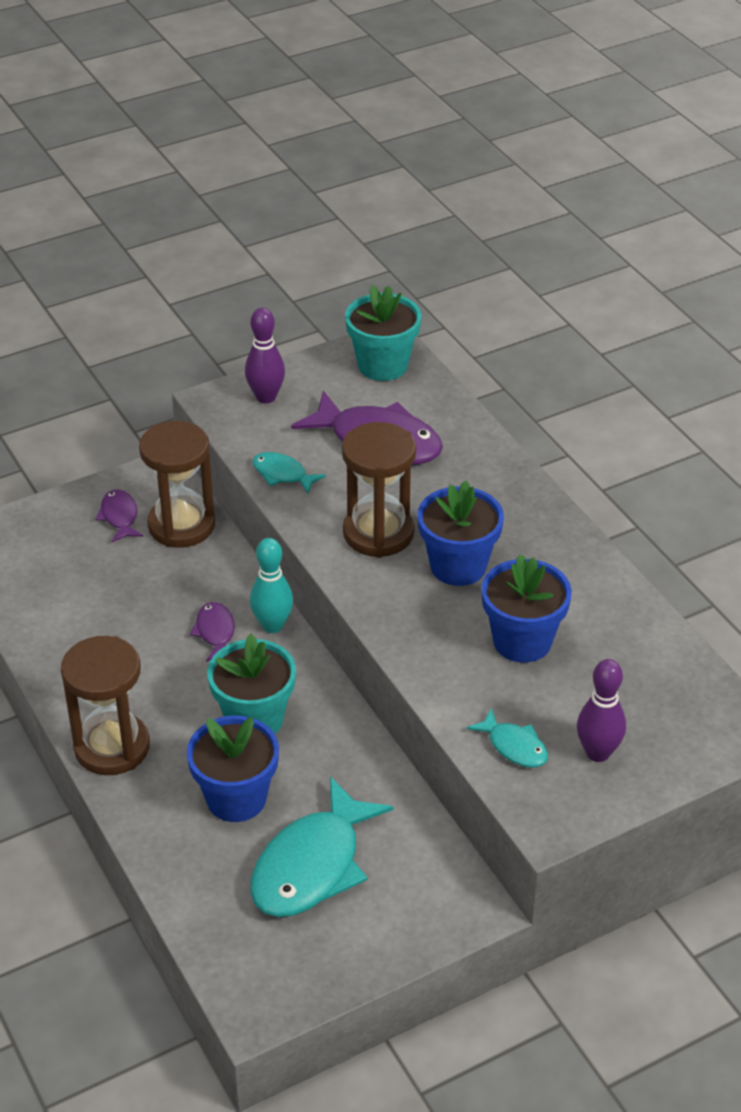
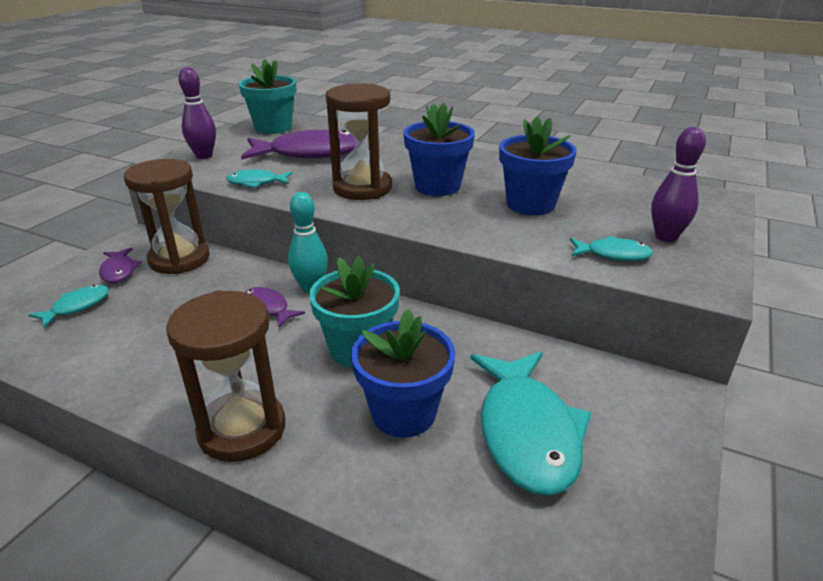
camera: 35 degrees left, 10 degrees down
purple fish [95,490,143,542] -> purple fish turned 150 degrees counterclockwise [99,247,142,283]
none -> turquoise fish [28,285,109,328]

